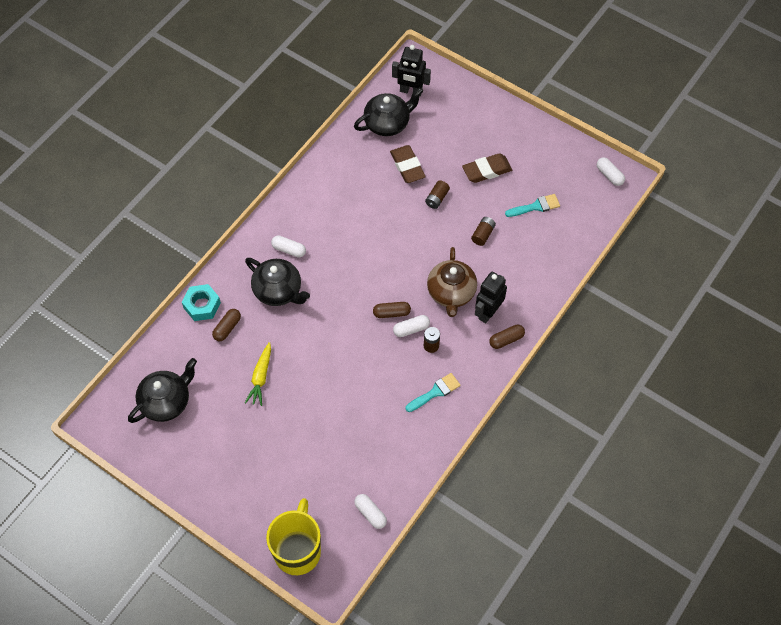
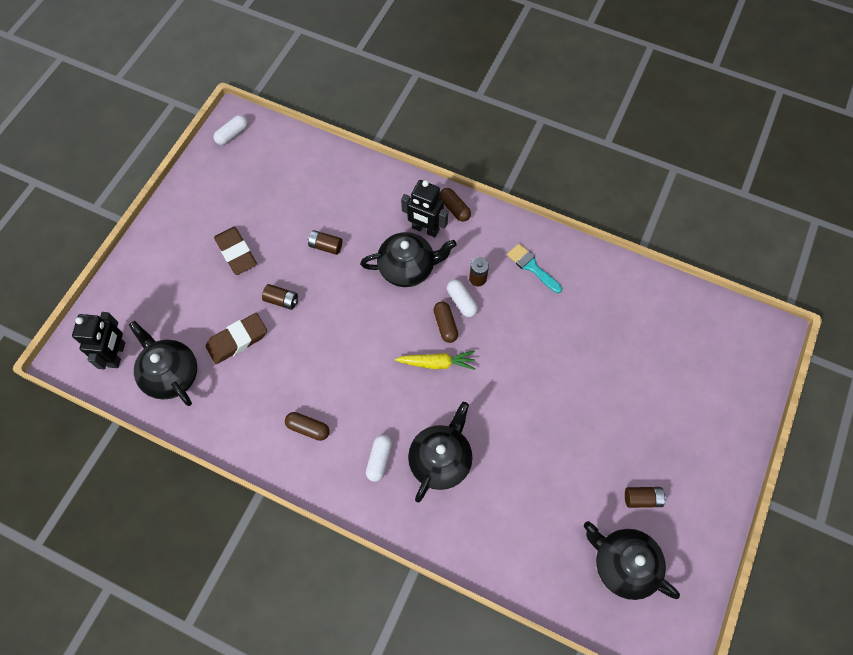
camera: 100 degrees left, 5 degrees up
turquoise nut [182,284,221,321] -> none
brown capsule [212,309,241,341] -> brown capsule moved to [285,412,329,441]
yellow carrot [245,342,271,406] -> yellow carrot moved to [395,351,475,370]
yellow mug [266,498,321,575] -> none
white capsule [354,494,387,529] -> none
brown teapot [427,247,477,317] -> black teapot [360,232,457,287]
turquoise brush [505,194,560,217] -> none
none -> brown battery [625,487,666,508]

